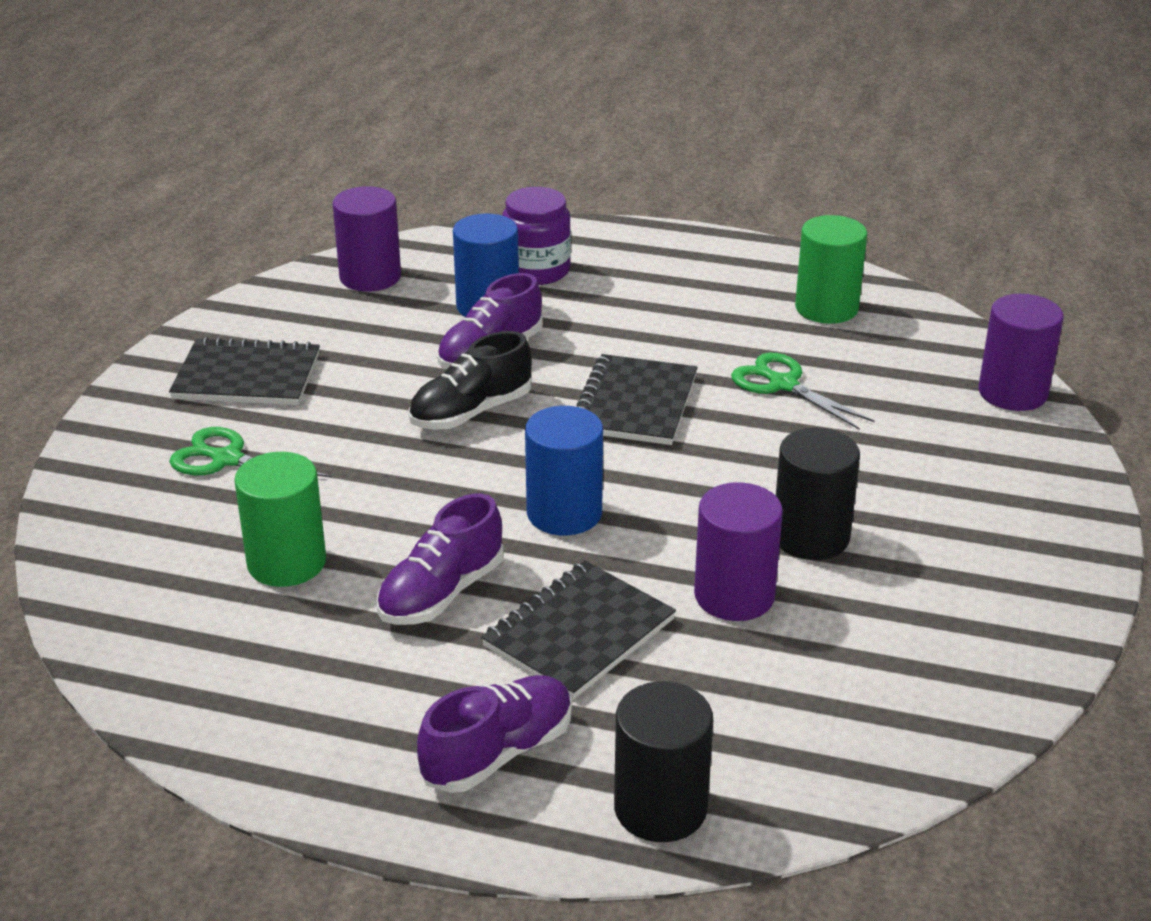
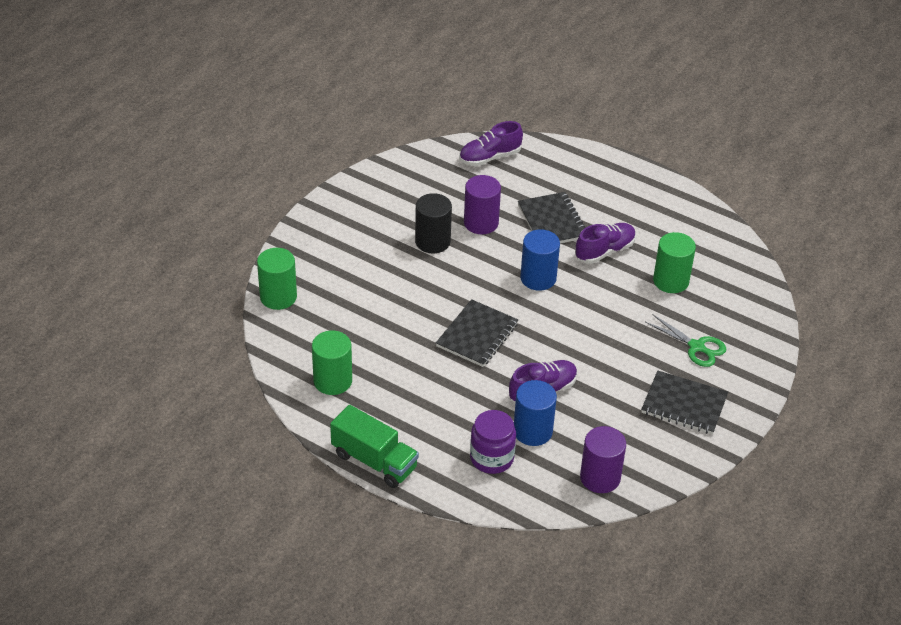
camera: 165 degrees left, 10 degrees up
black shoe [408,331,532,430] -> none
purple shoe [417,675,572,793] -> purple shoe moved to [459,121,523,166]
black notebook [481,561,676,700] -> black notebook turned 75 degrees counterclockwise [518,192,586,243]
black cylinder [614,681,713,842] -> none
green scissors [731,353,874,429] -> none
purple cylinder [979,294,1064,411] -> green cylinder [257,248,297,310]
none -> green truck [330,405,419,488]

